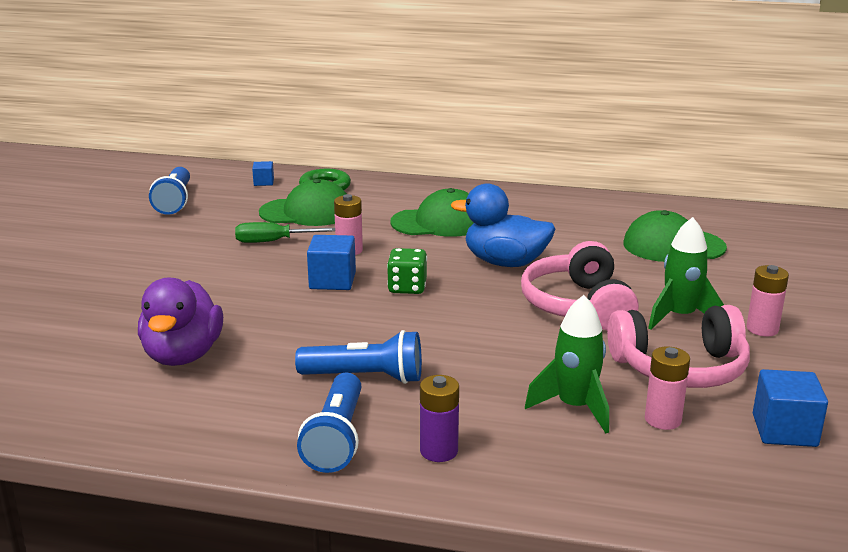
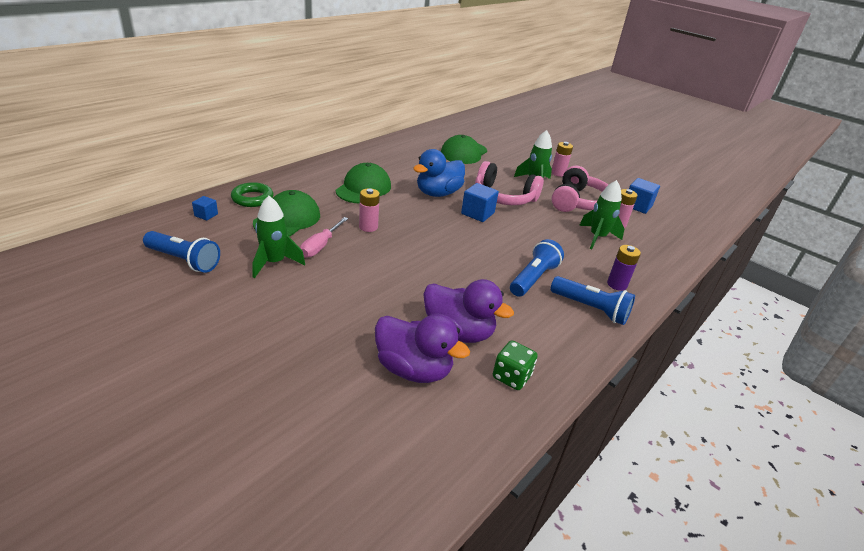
camera: 65 degrees left, 10 degrees up
green screwdriver [235,222,335,243] -> pink screwdriver [300,217,348,258]
blue cube [307,235,356,290] -> blue cube moved to [461,183,499,222]
green dice [387,248,427,294] -> green dice moved to [493,340,538,390]
none -> green rocket [253,196,305,278]
none -> purple duck [375,314,470,383]

